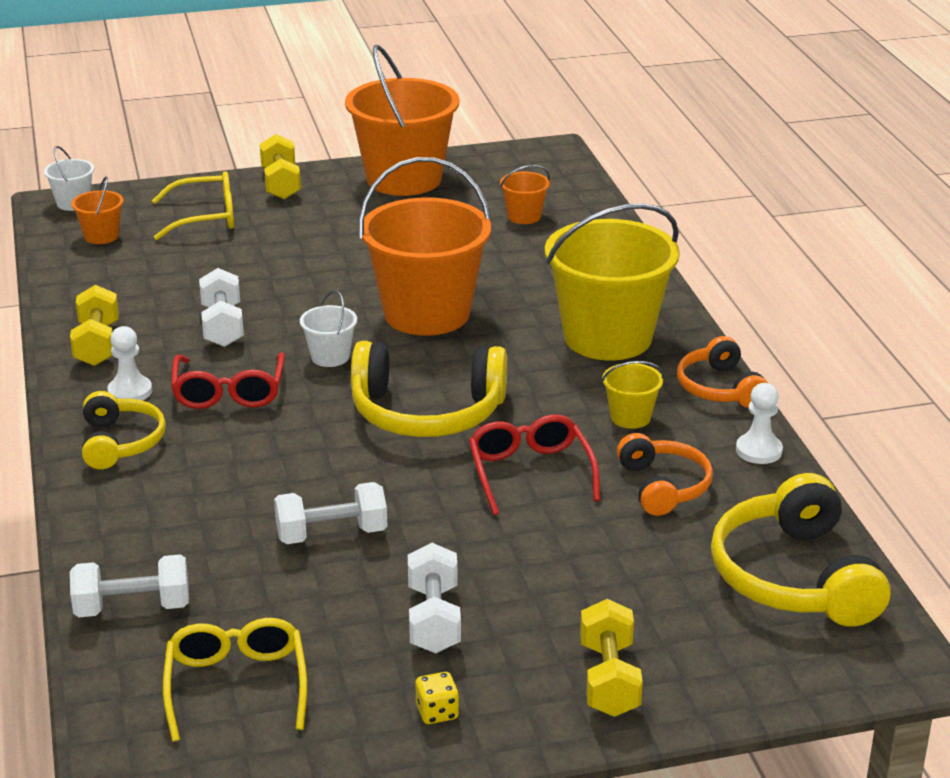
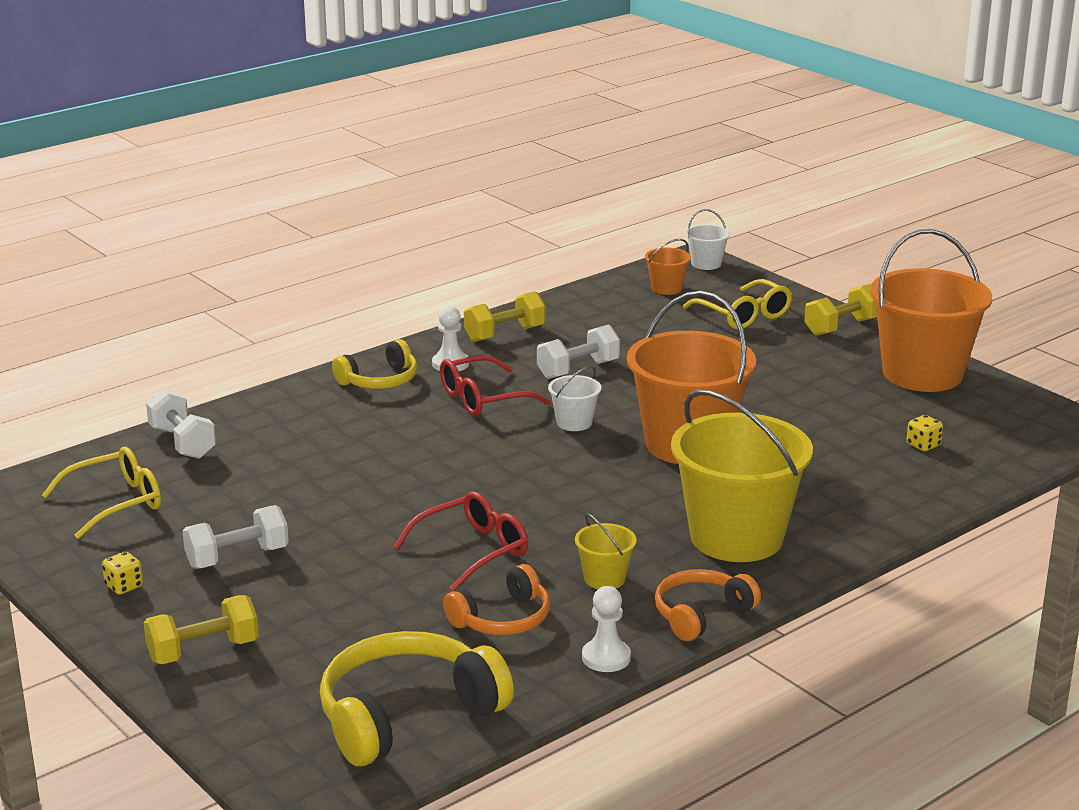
camera: 65 degrees right, 5 degrees down
white dumbbell [274,482,387,544] -> none
yellow headphones [351,341,507,437] -> none
orange bucket [500,165,550,224] -> yellow dice [907,415,943,451]

